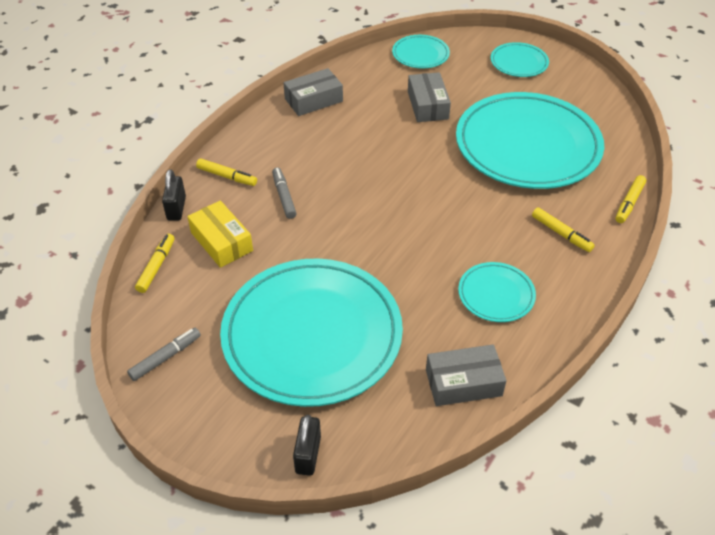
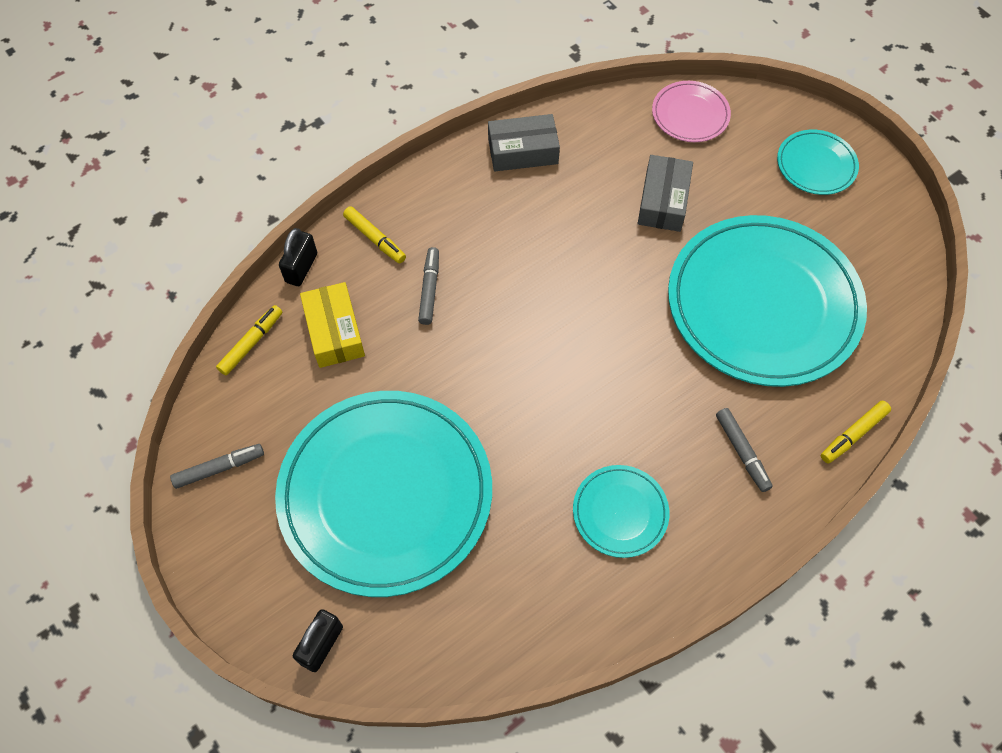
camera: 20 degrees right, 15 degrees up
turquoise plate [392,35,450,68] -> pink plate [652,81,731,142]
grey box [426,344,507,406] -> none
yellow marker [532,207,595,252] -> grey marker [716,408,773,492]

